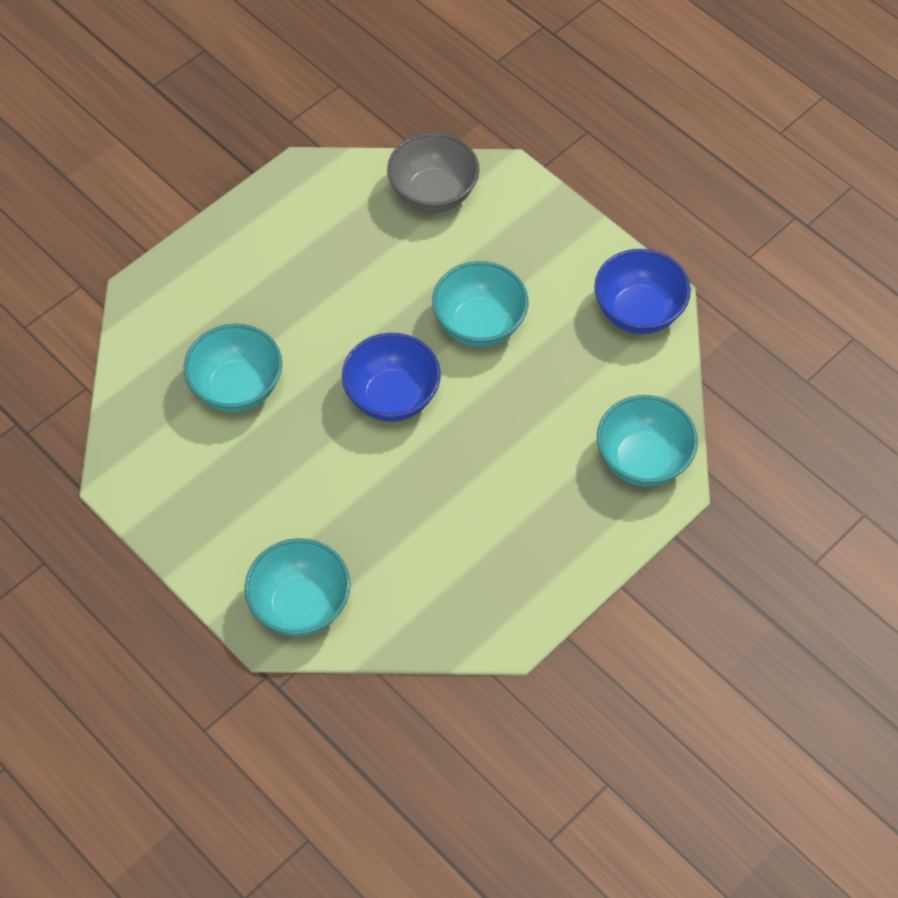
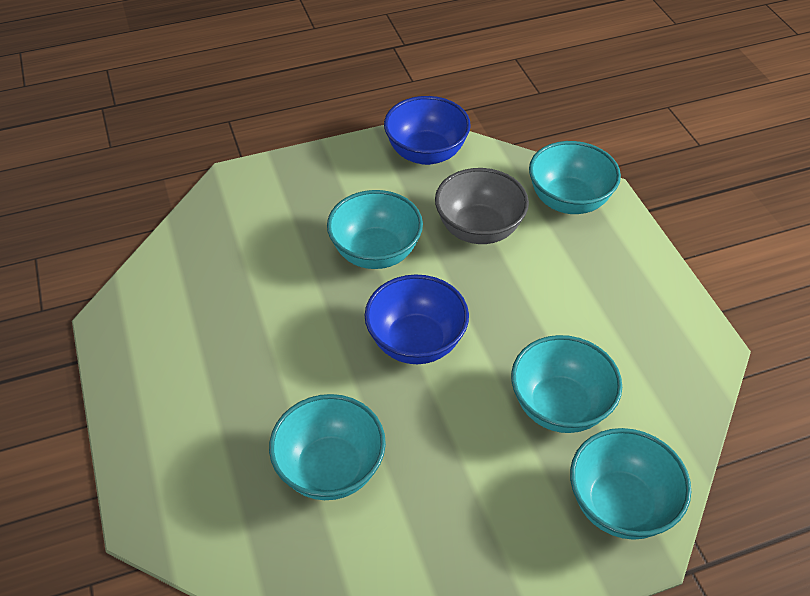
camera: 65 degrees left, 10 degrees down
grey bowl [387,132,479,213] -> grey bowl moved to [435,168,529,244]
none -> turquoise bowl [511,335,622,433]

